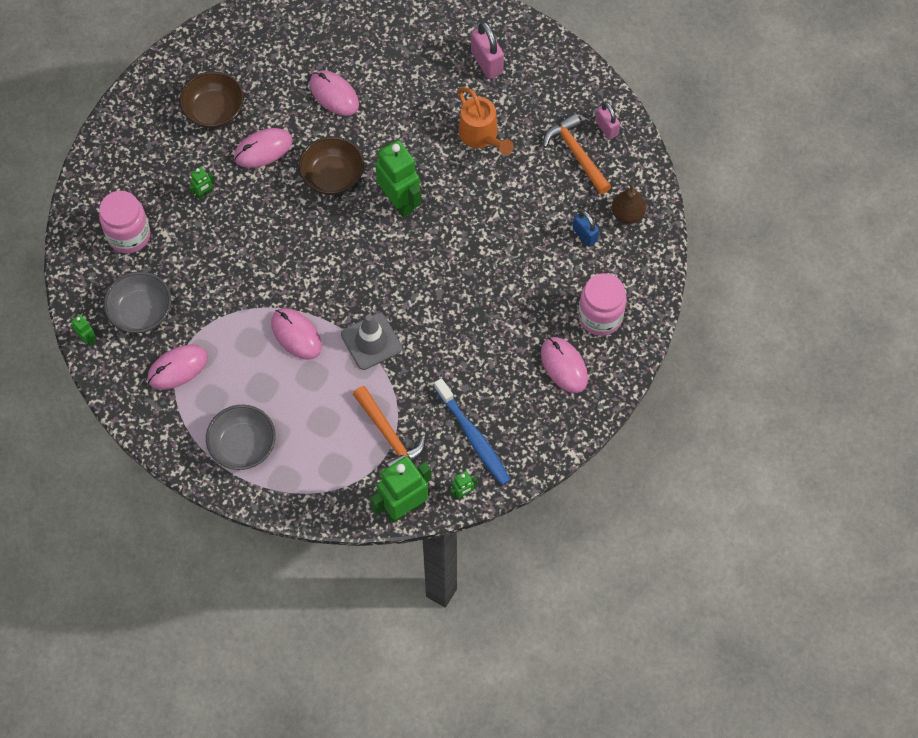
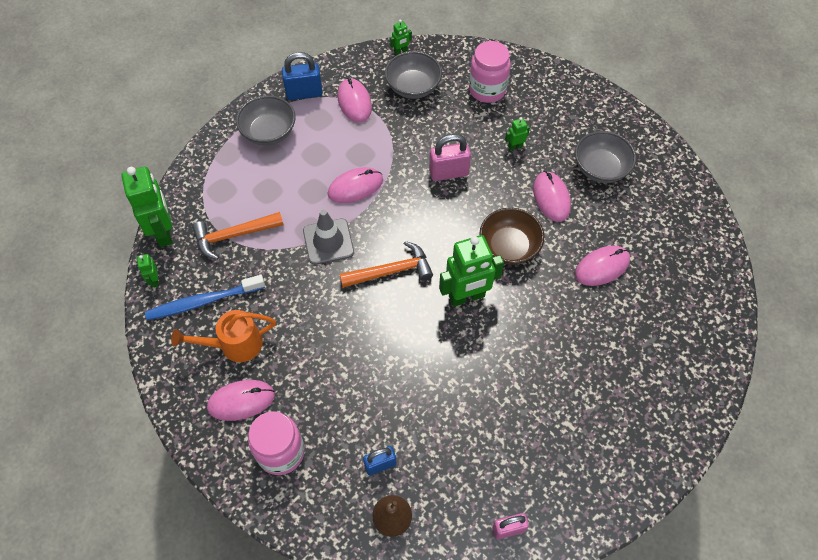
camera: 105 degrees right, 5 degrees down
brown bowl [179,71,244,128] -> grey bowl [575,131,636,183]
green robot [189,167,215,199] -> green robot turned 90 degrees clockwise [505,117,530,151]
orange watering can [458,87,514,155] -> orange watering can moved to [171,310,276,362]
pink padlock [471,21,504,79] -> pink padlock moved to [429,134,471,181]
orange hammer [543,113,611,194] -> orange hammer moved to [339,241,433,288]
none -> blue padlock [282,52,323,100]

